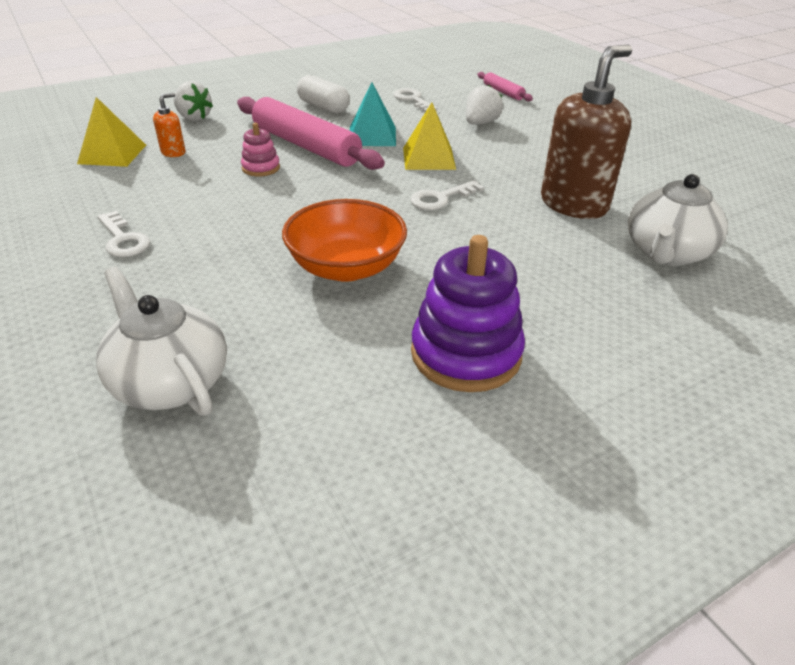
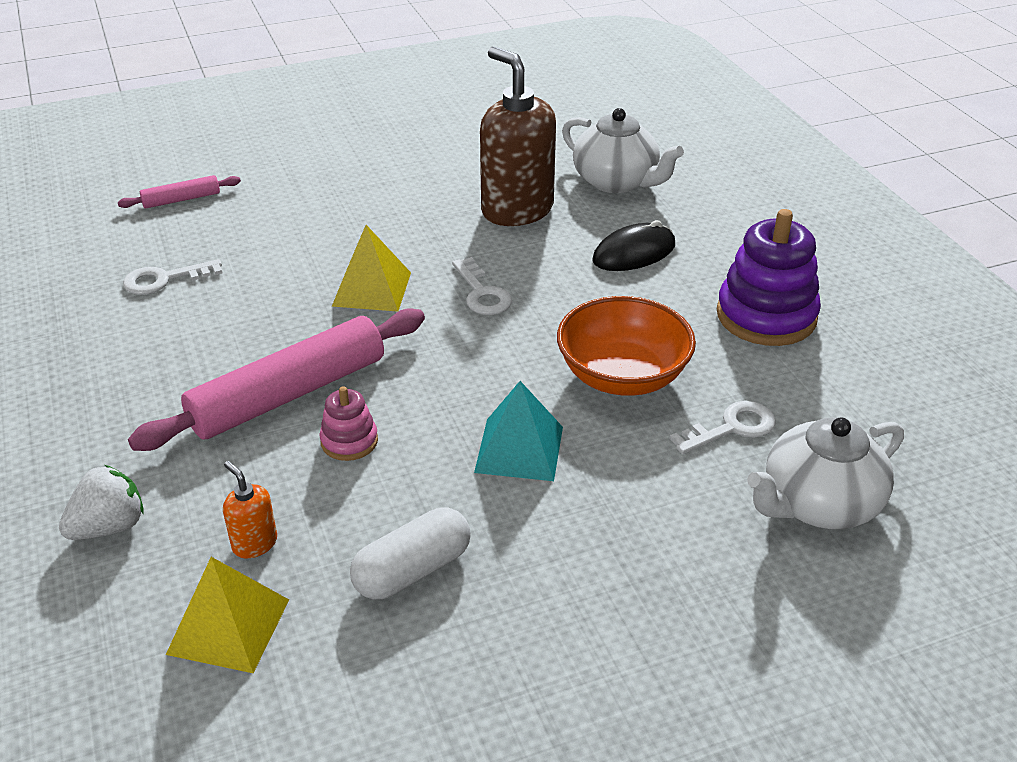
camera: 80 degrees left, 0 degrees up
white key [97,211,150,257] -> white key moved to [669,401,776,454]
white capsule [297,75,350,114] -> white capsule moved to [350,507,471,599]
turquoise pyramid [350,82,396,146] -> turquoise pyramid moved to [474,381,563,481]
white strawberry [466,85,503,125] -> none
none -> black mouse [592,220,675,271]

